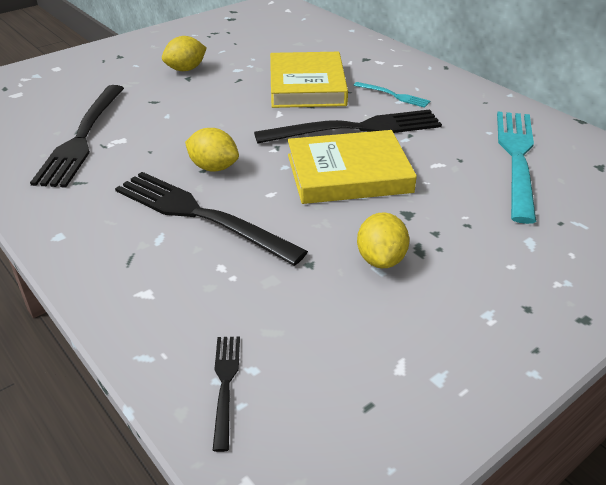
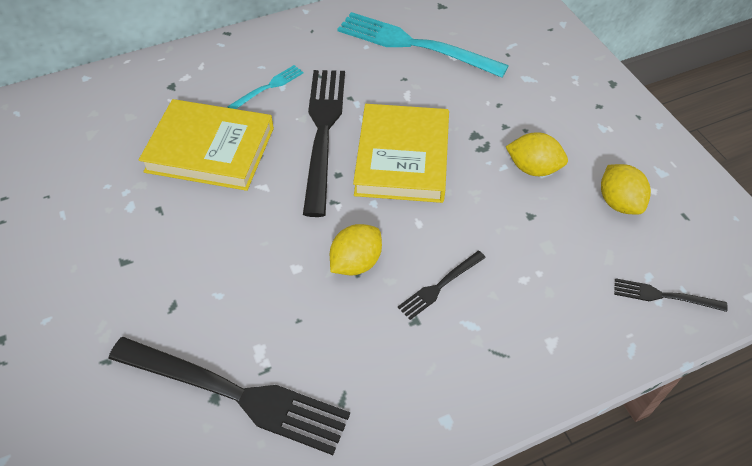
camera: 75 degrees left, 15 degrees up
black fork [115,172,308,266] -> black fork [398,251,486,320], size x0.47
yellow lemon [162,36,207,71] -> yellow lemon moved to [601,164,651,214]

